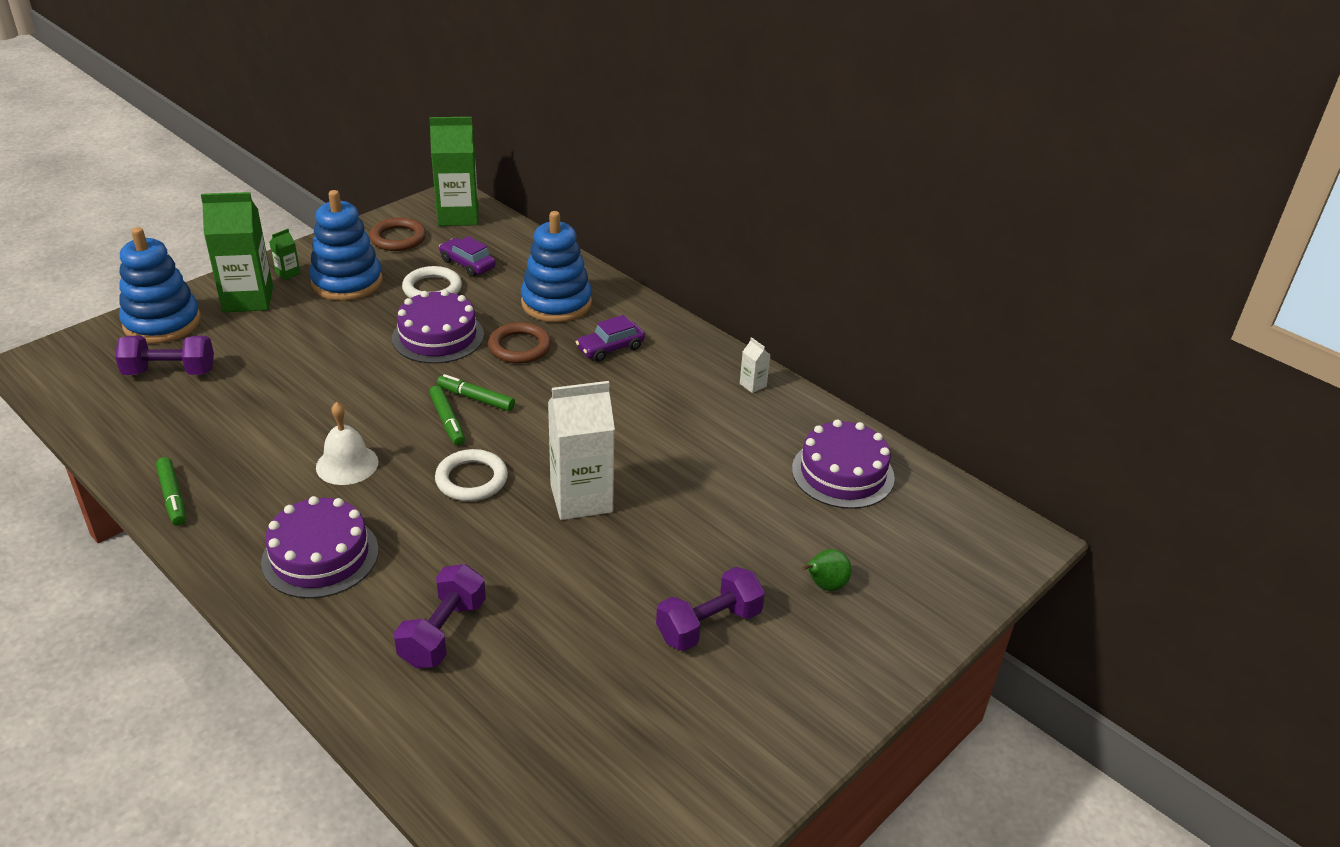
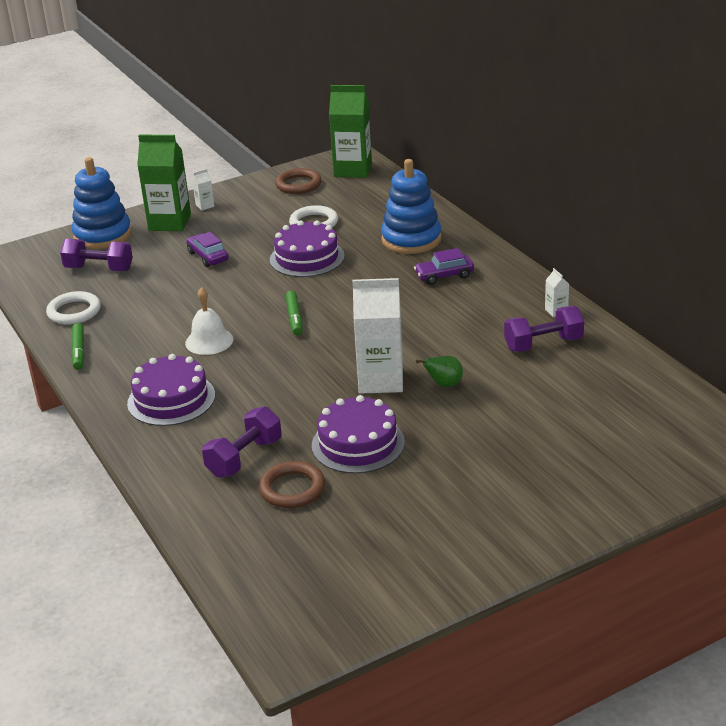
camera: 20 degrees right, 5 degrees down
green carton [269,229,300,280] -> white carton [192,169,215,211]
blue stacking toy [309,190,383,301] -> none
white ring [435,449,508,501] -> white ring moved to [46,291,101,325]
green marker [437,374,515,411] -> none
purple car [439,236,496,277] -> purple car moved to [186,232,228,267]
brown ring [488,322,551,364] -> brown ring moved to [259,461,325,508]
purple dumbbell [656,567,765,651] -> purple dumbbell moved to [504,306,584,352]
purple cake [792,419,895,509] -> purple cake moved to [312,395,405,474]
green pear [802,549,852,591] -> green pear moved to [416,356,463,388]

